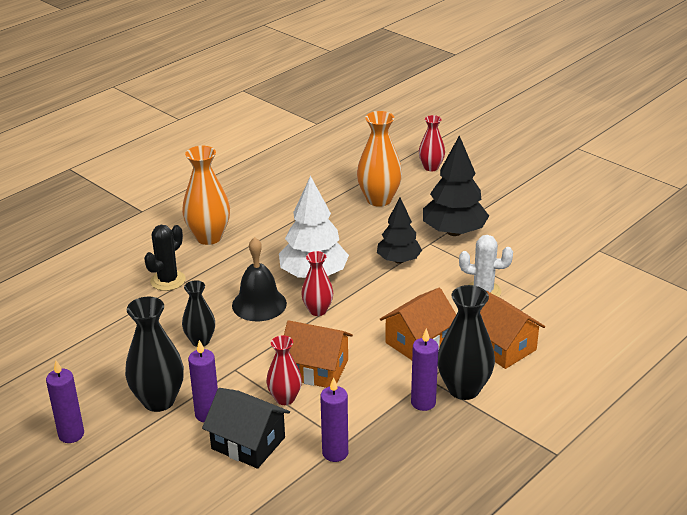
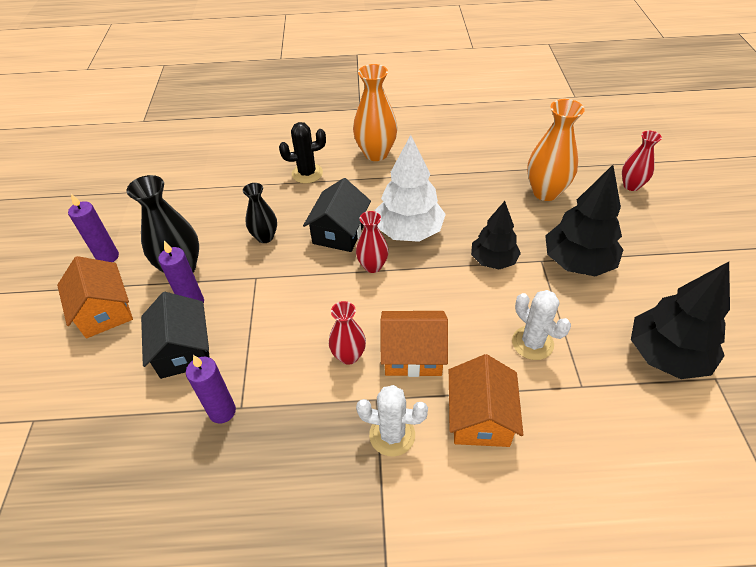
camera: 45 degrees right, 15 degrees up
black bell [232,237,287,321] -> black house [303,178,371,252]
red vase [266,335,302,405] -> red vase moved to [329,301,366,365]
orange house [284,320,353,388] -> orange house moved to [57,256,133,338]
purple candle [411,329,439,411] -> none
black vase [438,285,495,400] -> white cactus [356,385,428,456]
none -> black tree [631,262,730,379]

